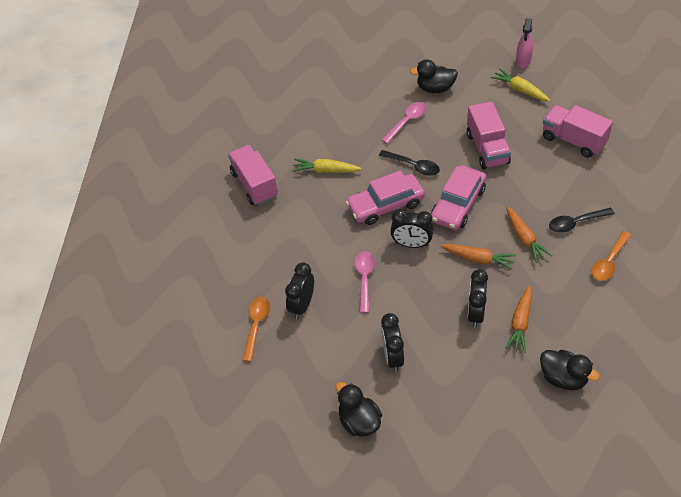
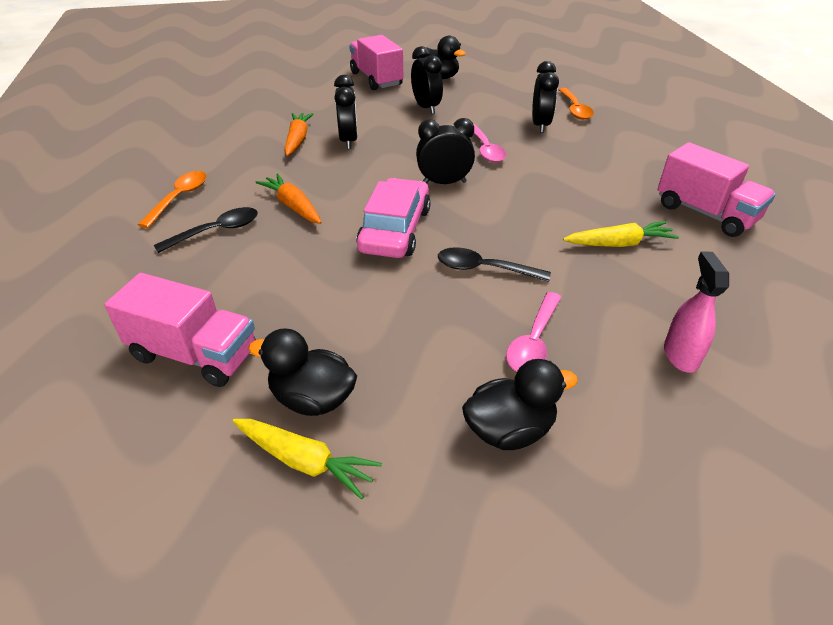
camera: 160 degrees right, 10 degrees down
pink car [346,170,425,225] -> none
orange carrot [441,244,516,270] -> none
pink truck [467,101,511,169] -> pink truck moved to [349,35,403,90]
pink spray bottle [516,18,533,68] -> pink spray bottle moved to [664,252,729,373]
black duck [540,350,600,390] -> black duck moved to [248,328,357,416]

